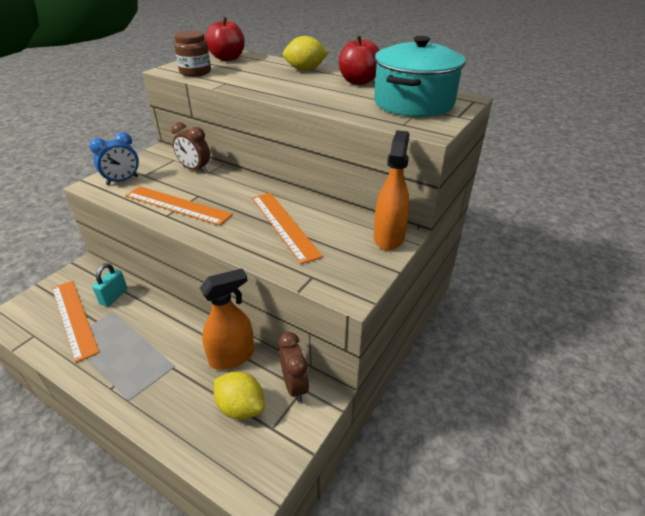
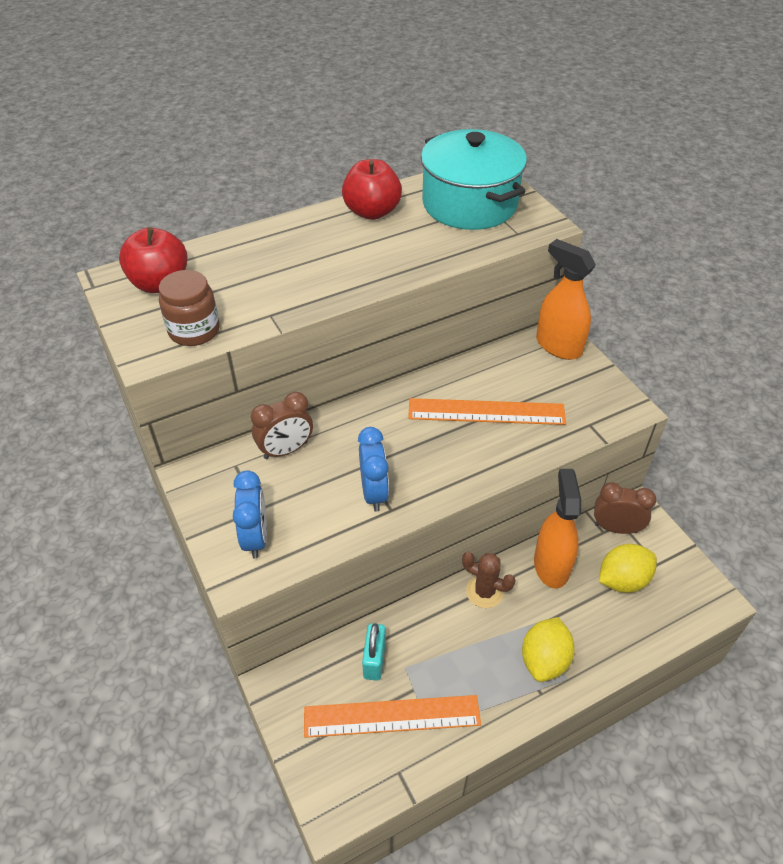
camera: 60 degrees left, 10 degrees up
turquoise padlock [92,263,128,307] -> turquoise padlock turned 45 degrees clockwise [362,623,386,681]
orange ruler [125,186,233,226] -> blue clock [358,427,389,512]
yellow lemon [283,36,329,71] -> yellow lemon moved to [522,617,575,682]
none -> brown cactus [462,552,516,608]

